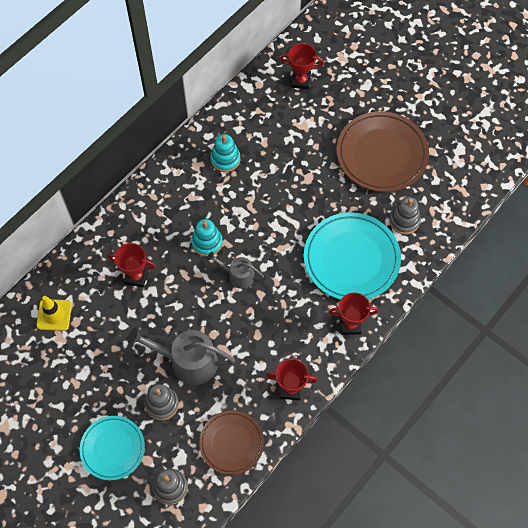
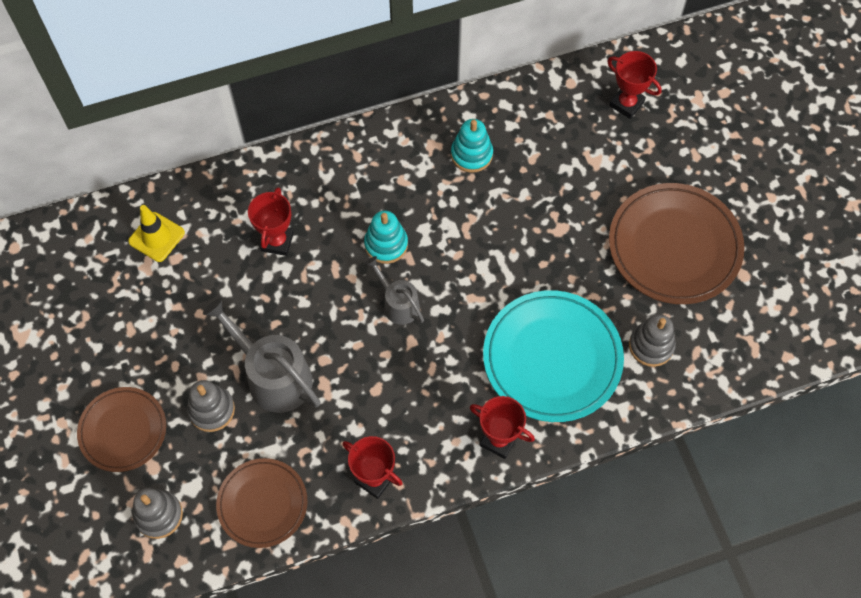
camera: 30 degrees right, 0 degrees up
turquoise plate [80,416,145,480] -> brown plate [77,387,166,472]
red trophy [108,243,156,287] -> red trophy turned 60 degrees clockwise [248,187,294,256]

